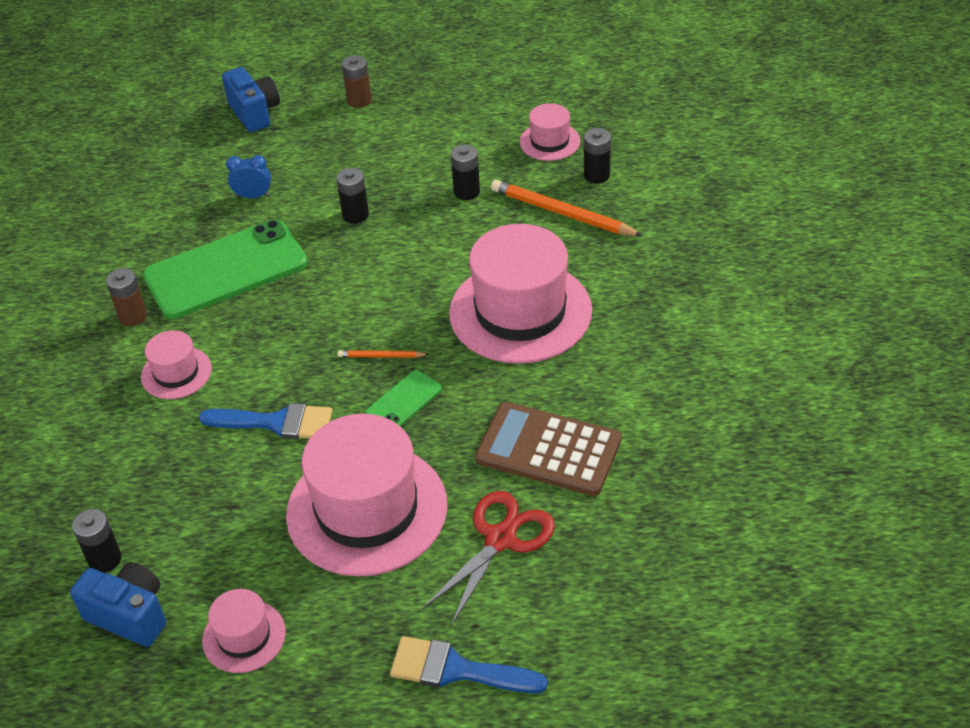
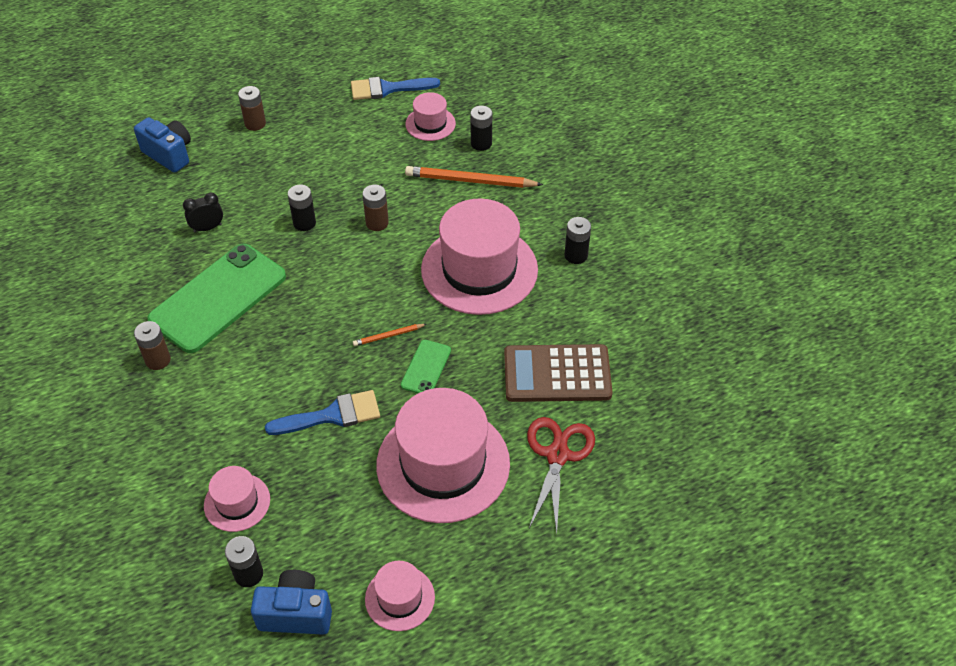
camera: 25 degrees left, 5 degrees up
pink hat [141,330,212,399] -> pink hat moved to [204,466,270,532]
blue clock [226,155,271,198] -> black clock [183,193,223,232]
blue brush [390,636,548,693] -> blue brush moved to [351,77,440,100]
black battery [451,144,480,200] -> black battery moved to [564,217,591,264]
none -> brown battery [362,185,389,231]

